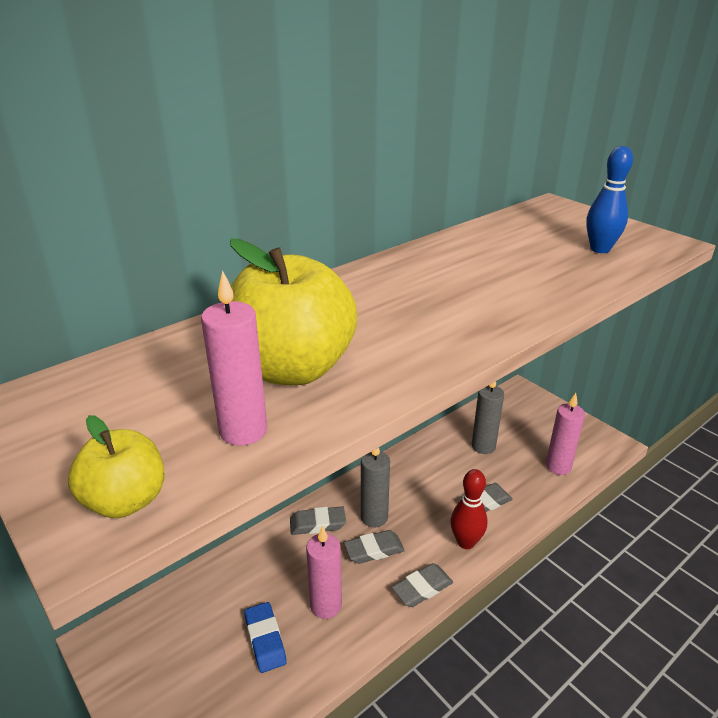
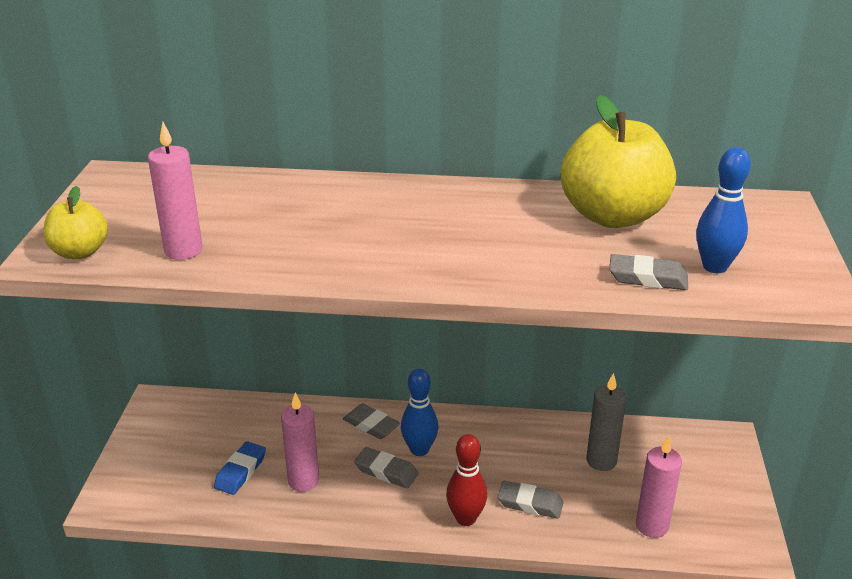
camera: 45 degrees right, 0 degrees up
yellow apple [230,239,357,385] -> yellow apple moved to [561,95,676,228]
grey candle [361,448,390,527] -> blue bowling pin [401,369,438,456]
grey eraser [392,563,453,607] -> grey eraser moved to [609,254,688,290]

